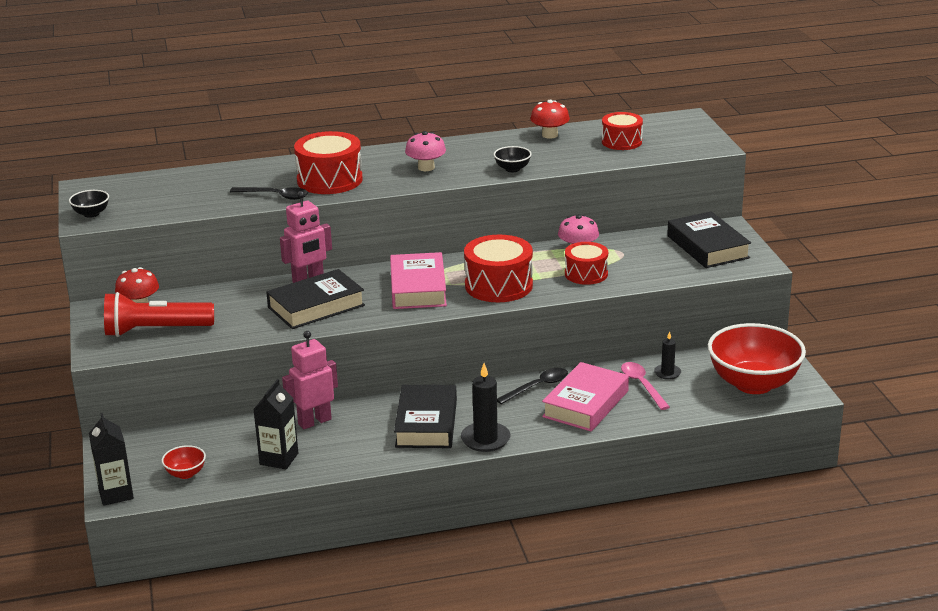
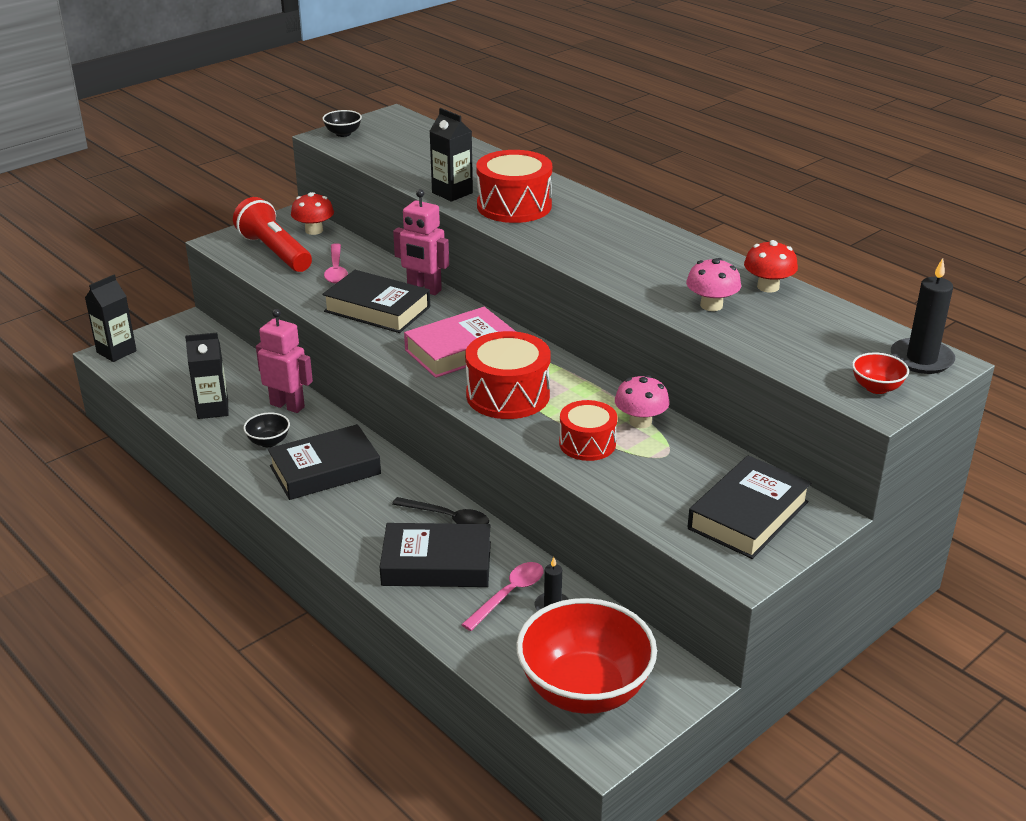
camera: 60 degrees right, 5 degrees up
red bowl [161,445,206,479] -> red bowl moved to [852,352,909,394]
black spoon [230,187,308,200] -> black carton [430,108,473,202]
pink mushroom [405,131,446,171] -> pink mushroom moved to [686,258,741,311]
black candle [461,363,511,452] -> black candle moved to [891,258,955,374]
black bowl [494,146,532,172] -> black bowl moved to [243,412,290,447]
pink book [542,362,629,432] -> black book [380,523,491,587]
red drum [602,112,643,150] -> none
none -> pink spoon [324,243,348,283]

